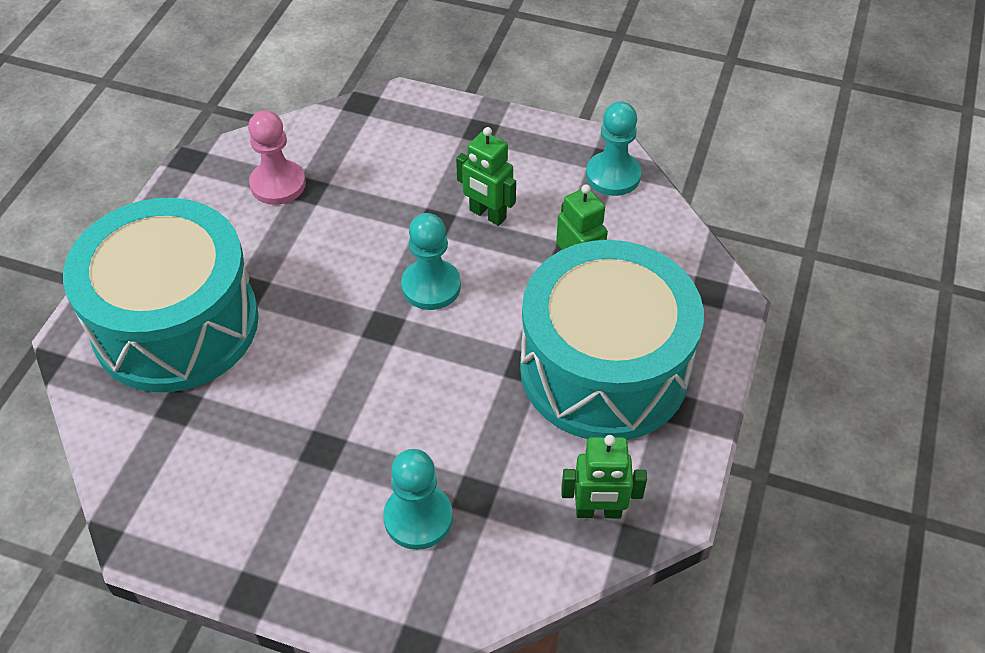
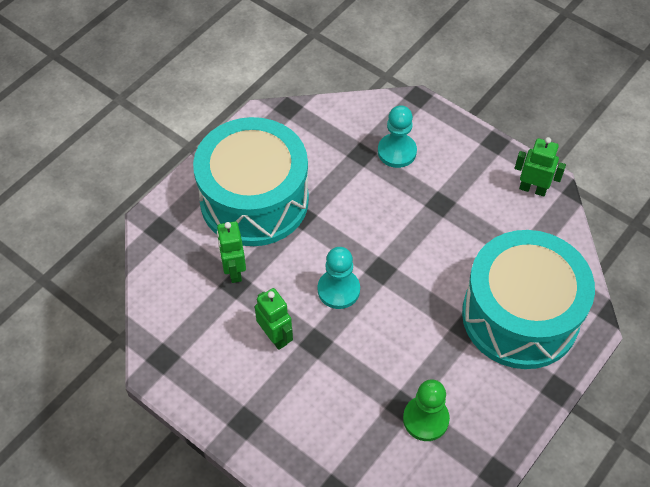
camera: 160 degrees left, 5 degrees up
pink pawn [248,110,306,205] -> green pawn [403,380,450,441]
green robot [561,435,647,518] -> green robot moved to [515,137,566,197]
turquoise pawn [586,102,641,196] -> none

